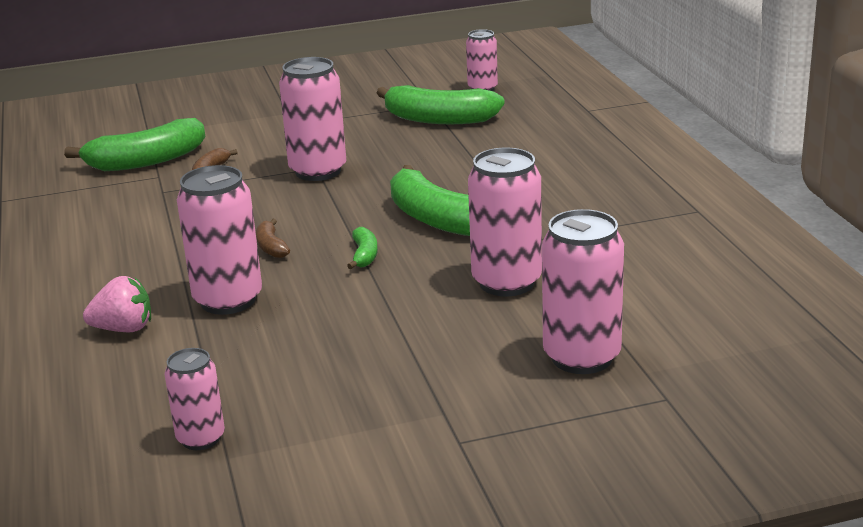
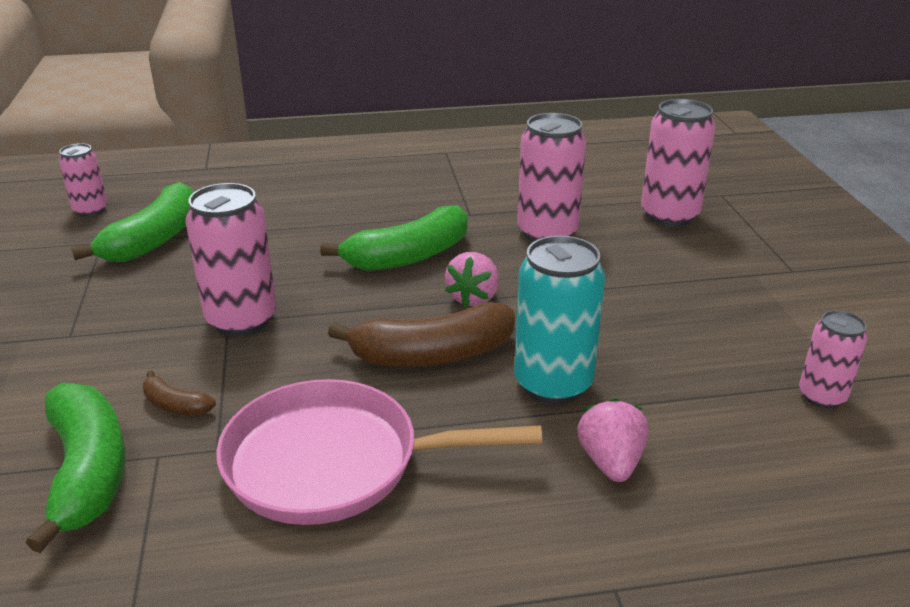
camera: 85 degrees left, 5 degrees up
pink can [177,165,262,315] -> turquoise can [514,235,605,404]
brown banana [256,219,290,258] -> brown banana [328,302,515,367], size x2.16
green banana [347,227,378,269] -> pink strawberry [445,252,499,307]
none -> pink pan [216,379,542,525]

